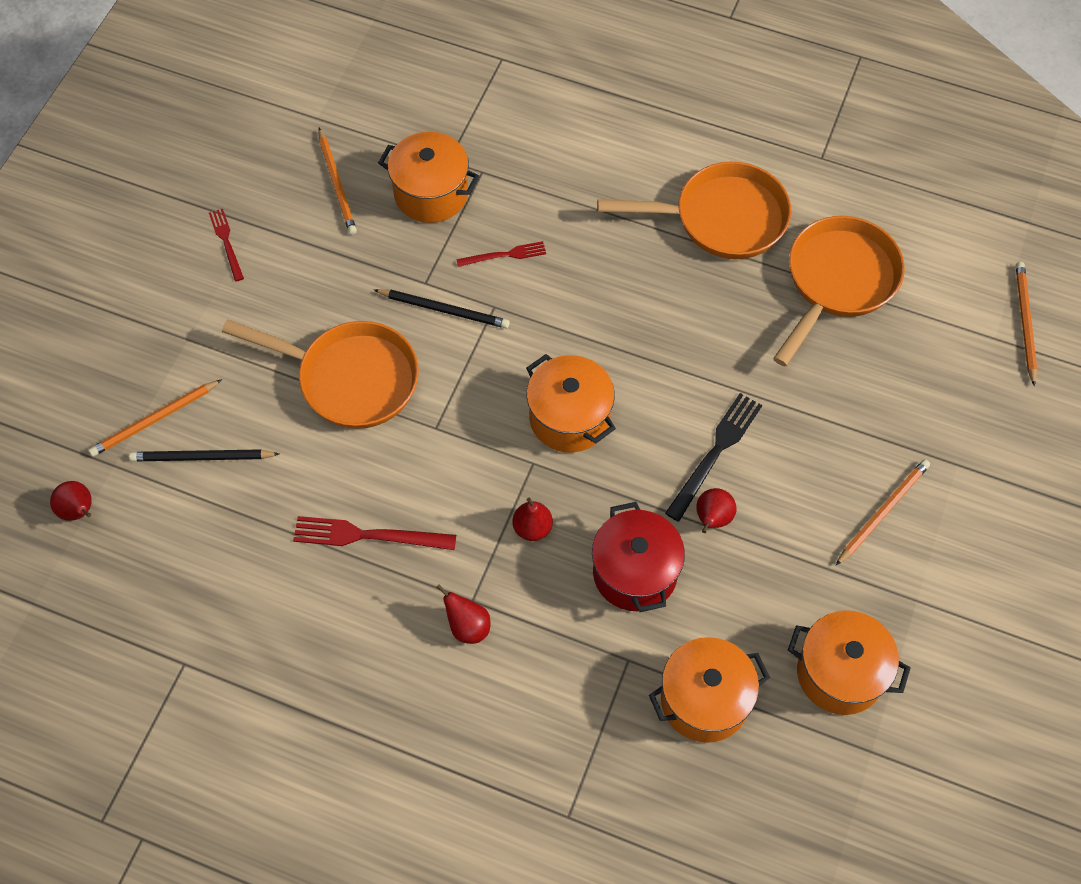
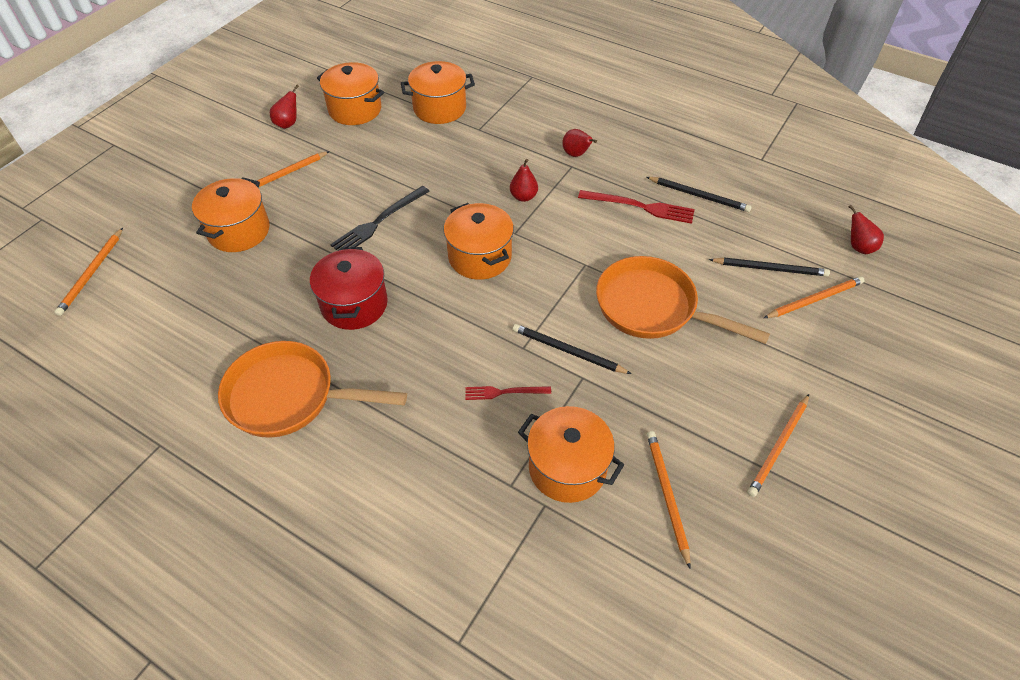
camera: 170 degrees left, 10 degrees down
red fork [209,209,244,281] -> orange pencil [748,394,809,497]
red pot [592,502,685,612] -> red pot moved to [310,247,388,330]
red pear [696,488,737,533] -> red pear moved to [270,85,299,129]
orange pan [773,216,905,366] -> none
none -> orange pot [192,177,270,252]
none -> black pencil [647,177,752,212]

